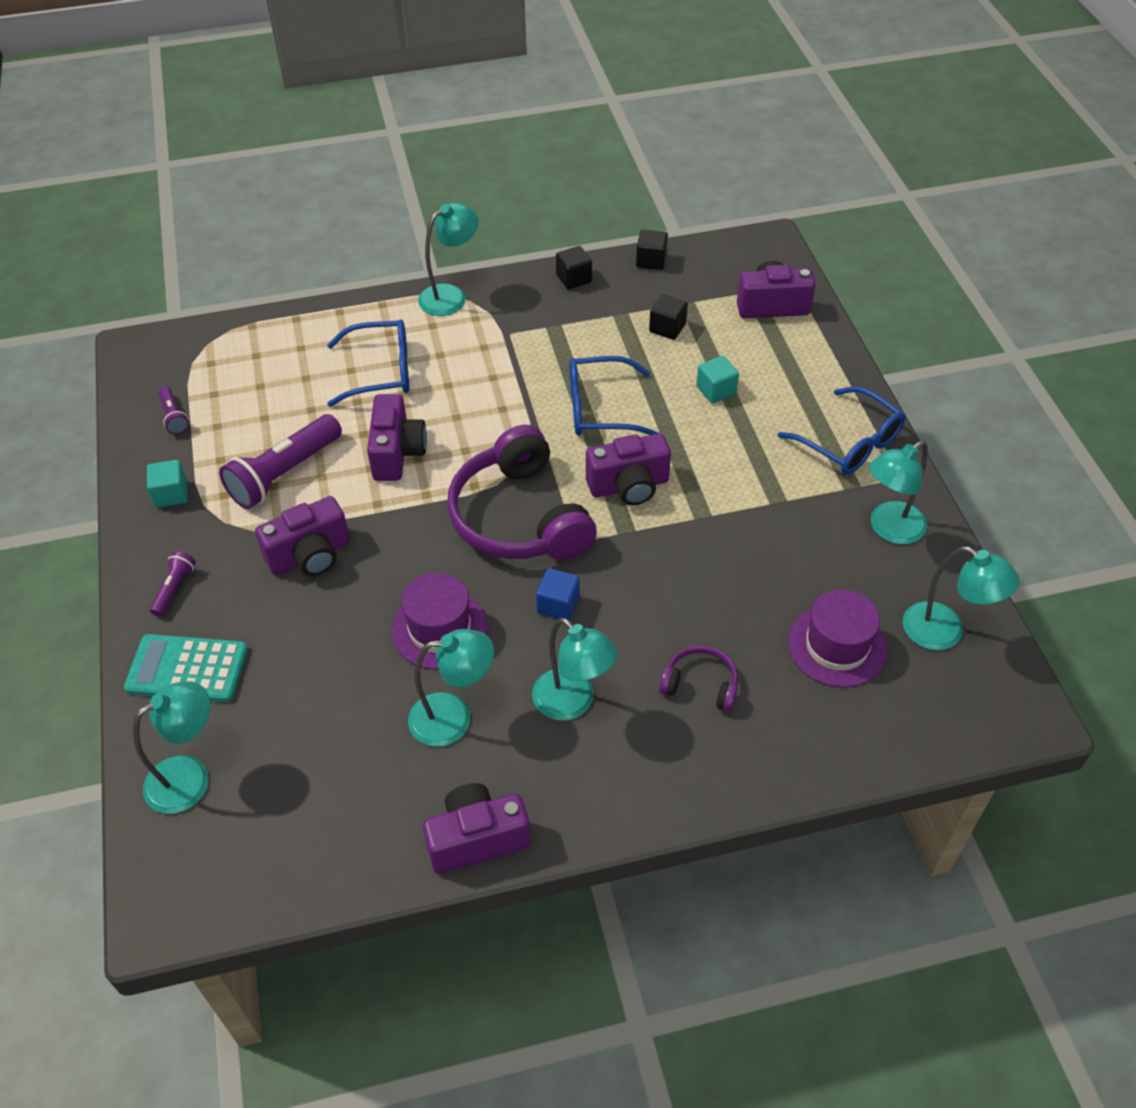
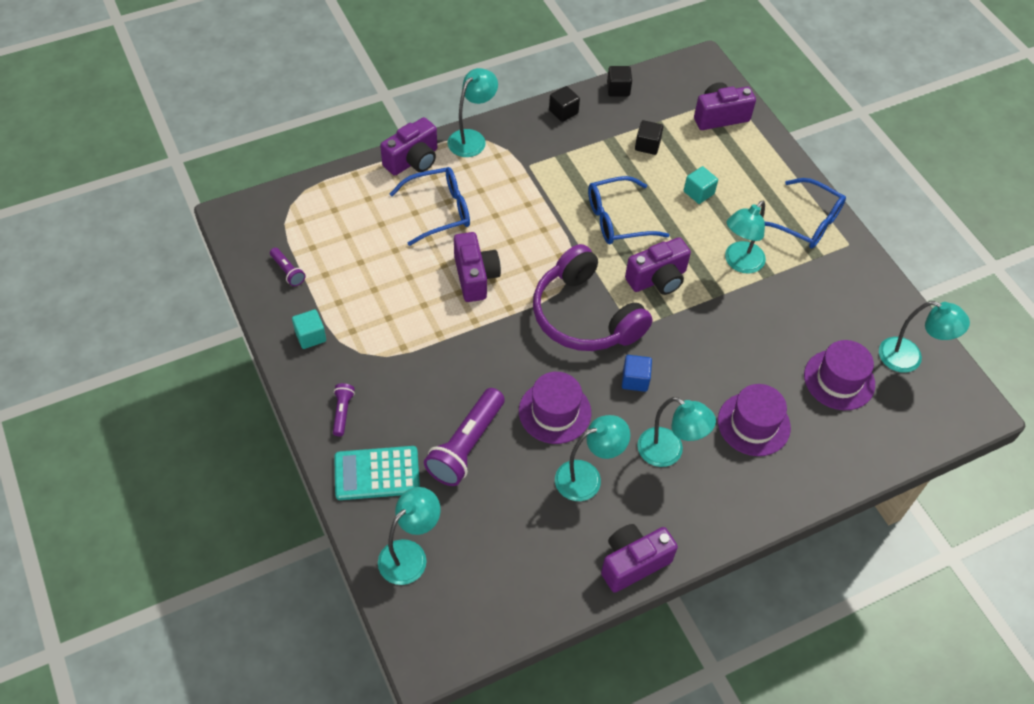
camera: 15 degrees left, 5 degrees up
purple flashlight [219,414,342,509] -> purple flashlight moved to [424,388,505,486]
purple camera [255,496,350,576] -> purple camera moved to [380,117,437,176]
purple headphones [659,646,738,712] -> purple hat [718,384,791,456]
turquoise lamp [869,440,928,544] -> turquoise lamp moved to [725,201,766,274]

